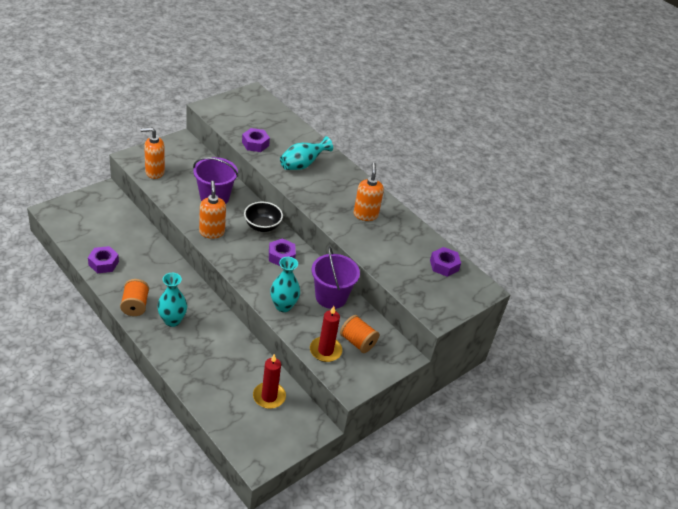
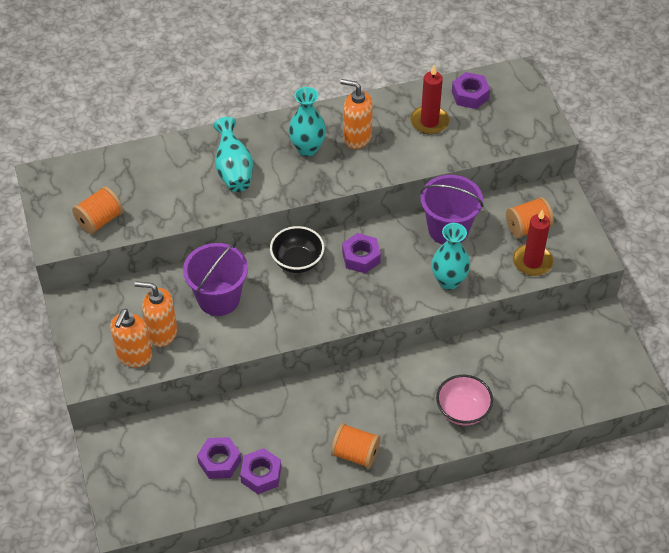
camera: 60 degrees left, 10 degrees up
turquoise vase [157,273,187,327] -> turquoise vase moved to [289,87,326,156]
orange soap dispenser [199,181,226,239] -> orange soap dispenser moved to [134,281,177,347]
purple nut [242,128,270,152] -> purple nut moved to [197,437,241,479]
red candle [253,354,286,409] -> red candle moved to [410,65,449,135]
none -> orange spool [72,186,123,234]
none -> pink bowl [436,375,493,426]

